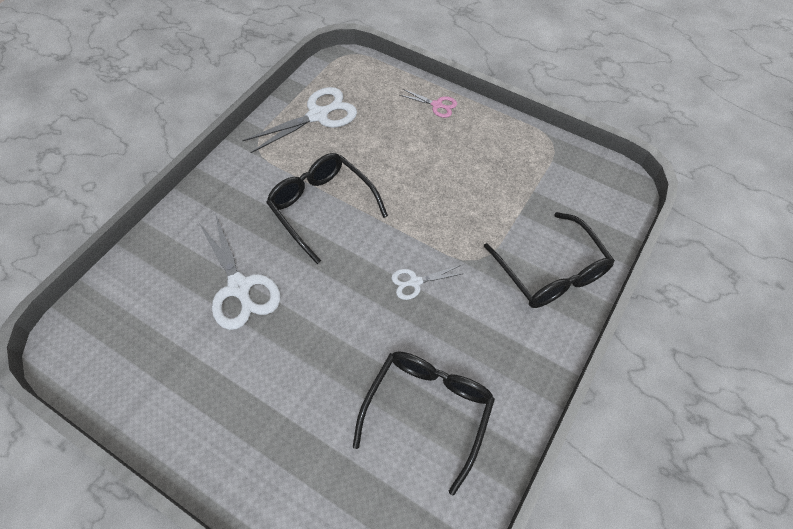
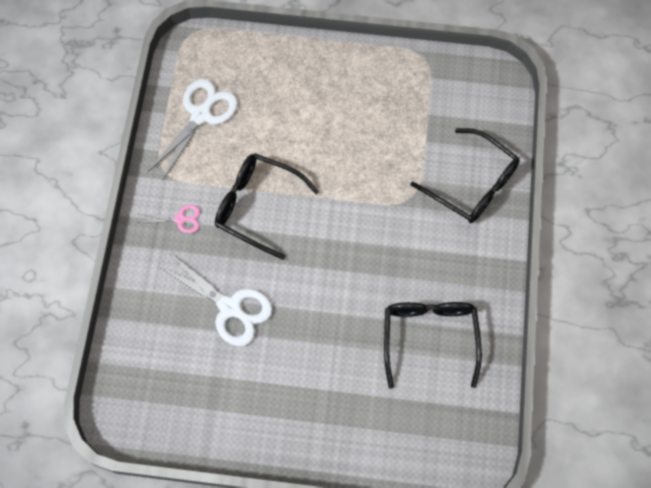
camera: 25 degrees left, 10 degrees up
white scissors [391,266,464,300] -> none
pink scissors [400,89,457,118] -> pink scissors moved to [138,205,200,233]

